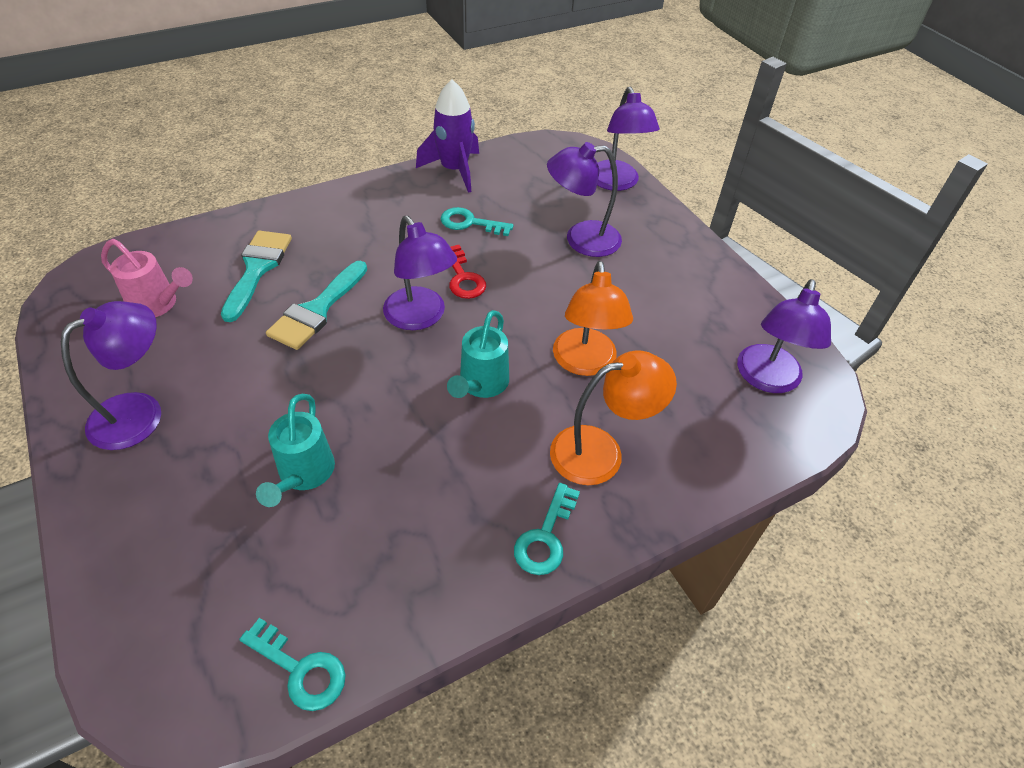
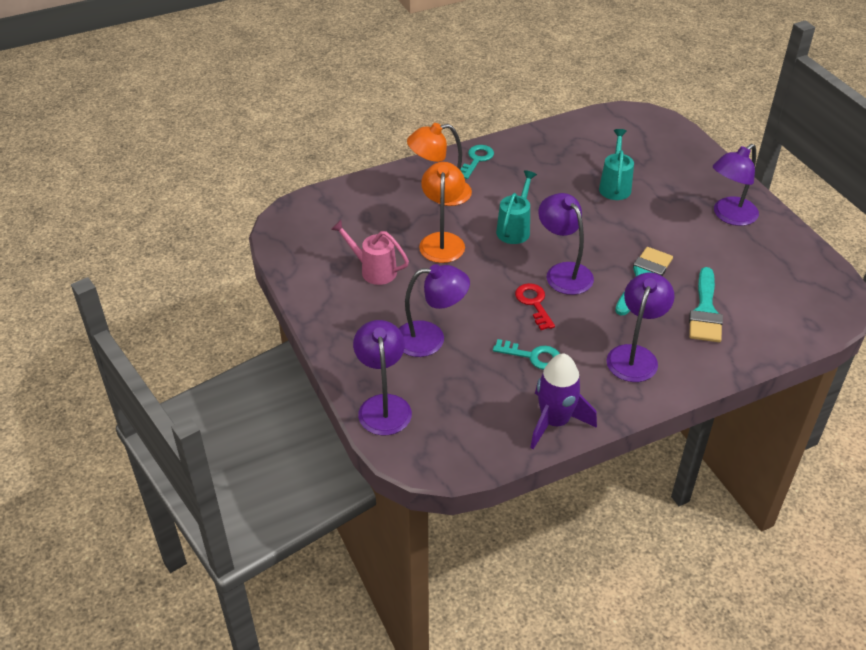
camera: 175 degrees left, 5 degrees down
pink watering can [101,239,193,317] -> pink watering can moved to [331,220,409,285]
turquoise key [239,618,346,711] -> none
purple lamp [737,279,831,393] -> purple lamp moved to [606,272,674,382]

